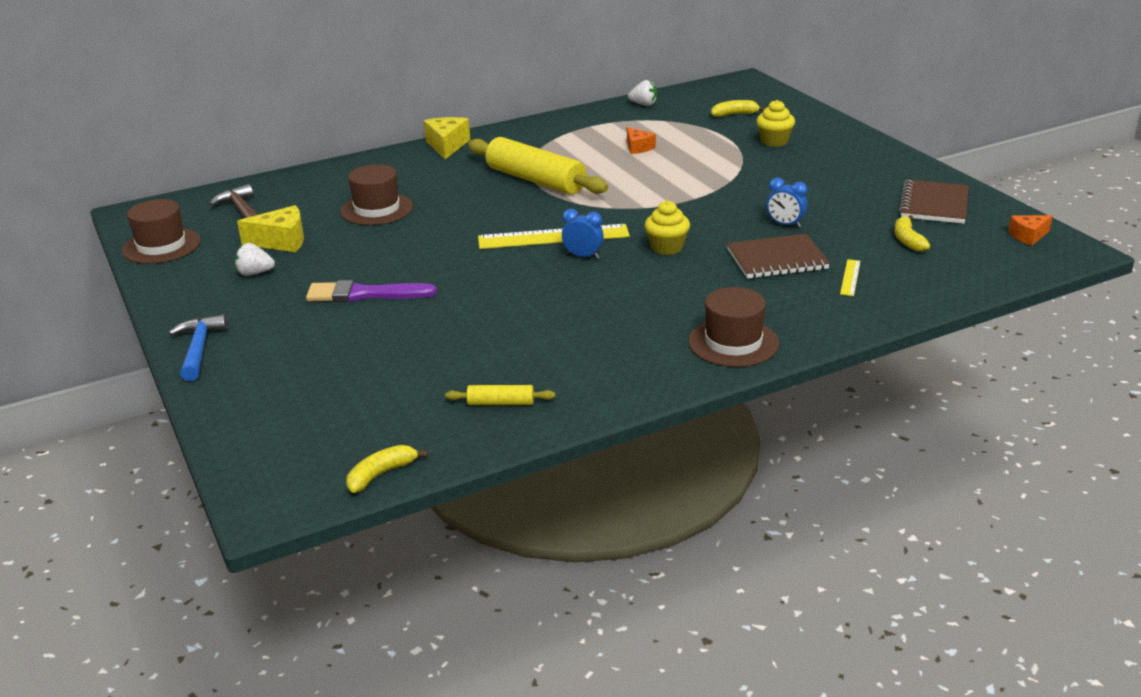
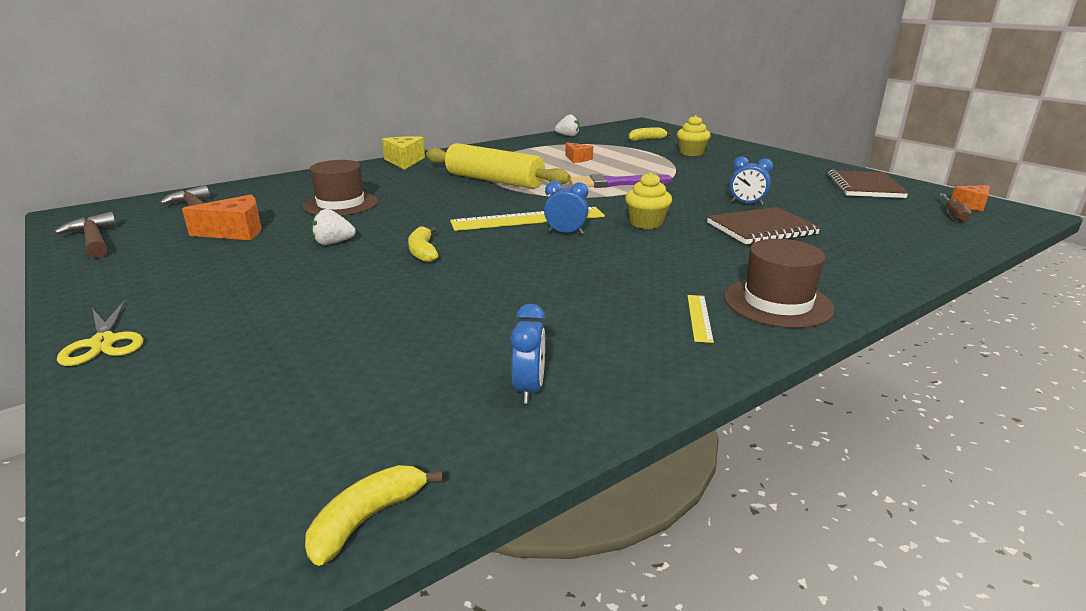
camera: 10 degrees left, 5 degrees down
brown hat [122,199,201,264] -> brown hammer [53,212,117,258]
blue hammer [168,314,228,381] -> yellow scissors [57,300,143,366]
white strawberry [235,243,275,276] -> white strawberry moved to [311,209,356,245]
yellow cheese [237,205,304,252] -> orange cheese [182,194,261,240]
purple brush [306,280,437,302] -> purple brush moved to [569,174,672,188]
yellow rolling pin [445,385,555,405] -> blue clock [511,304,545,404]
yellow ruler [840,259,860,296] -> yellow ruler moved to [687,295,714,343]
yellow banana [895,215,930,252] -> yellow banana moved to [408,226,439,262]
none -> brown screwdriver [939,193,972,222]

